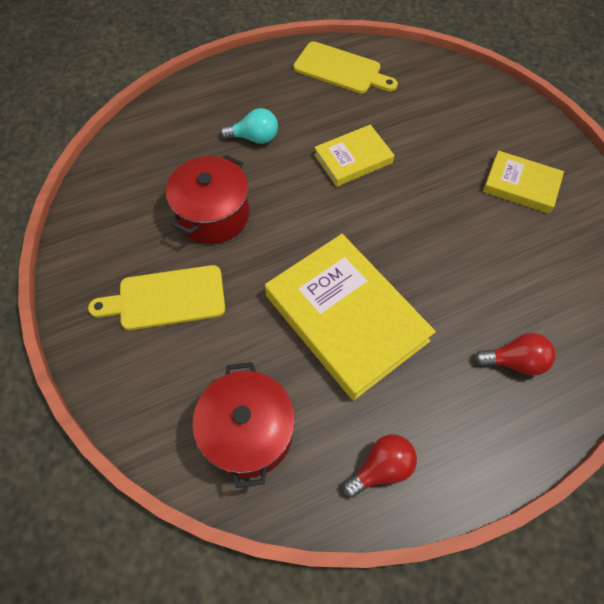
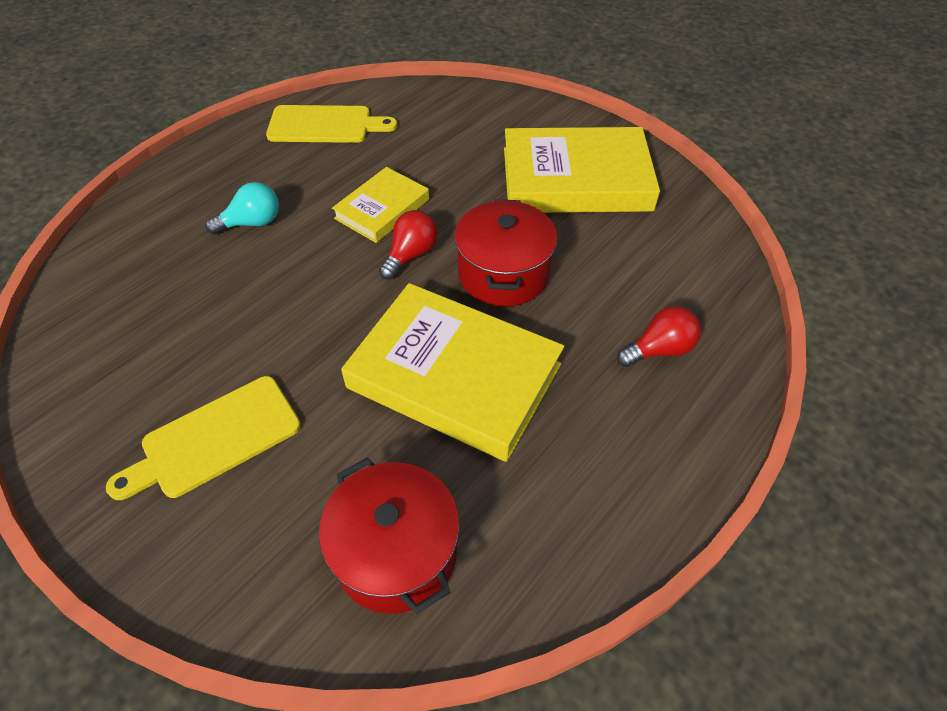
camera: 25 degrees left, 10 degrees down
red pot [166,155,250,244] -> red pot moved to [455,199,557,307]
red light bulb [343,435,417,498] -> red light bulb moved to [379,210,438,280]
yellow book [483,151,564,214] -> yellow book [504,127,660,213], size x1.83

